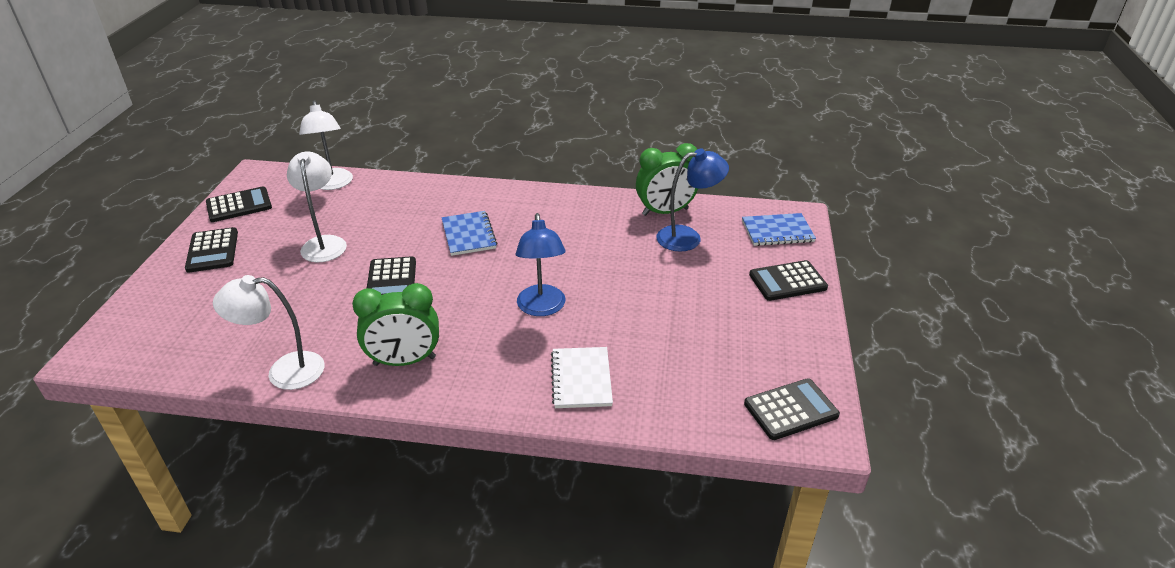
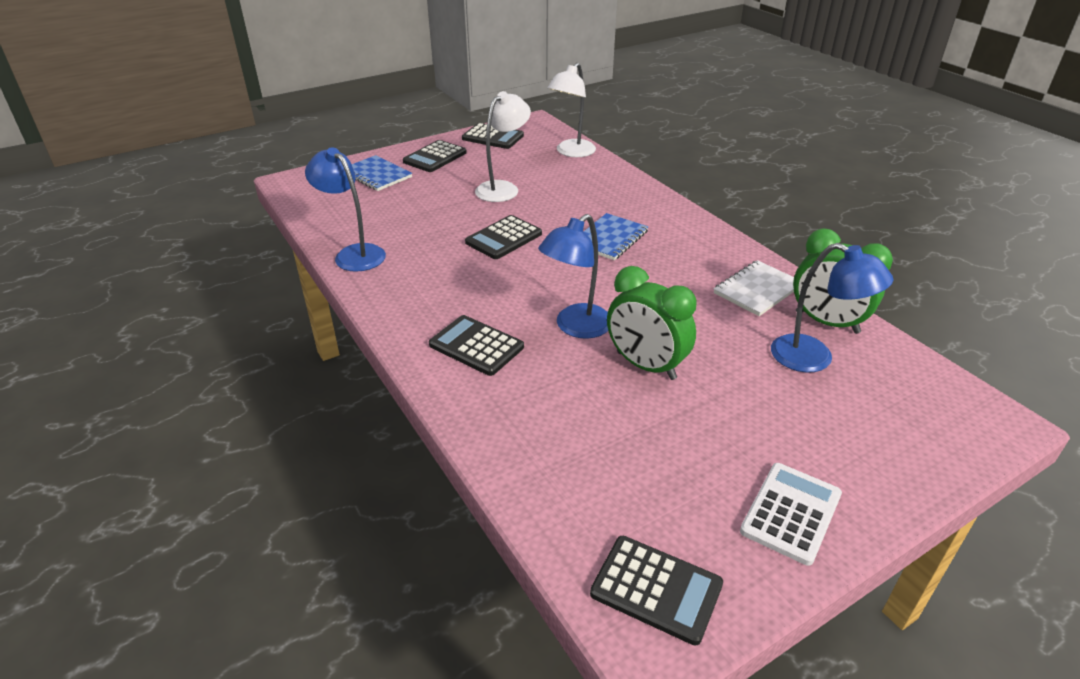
camera: 50 degrees right, 0 degrees up
white lamp [213,275,324,390] -> blue lamp [305,147,386,272]
green clock [352,283,439,366] -> green clock moved to [607,266,696,380]
white notebook [551,347,613,408] -> white notebook moved to [714,260,794,316]
blue notebook [742,213,816,246] -> blue notebook moved to [352,155,412,191]
black calculator [749,260,828,301] -> black calculator moved to [429,315,524,376]
none -> white calculator [740,463,842,566]

